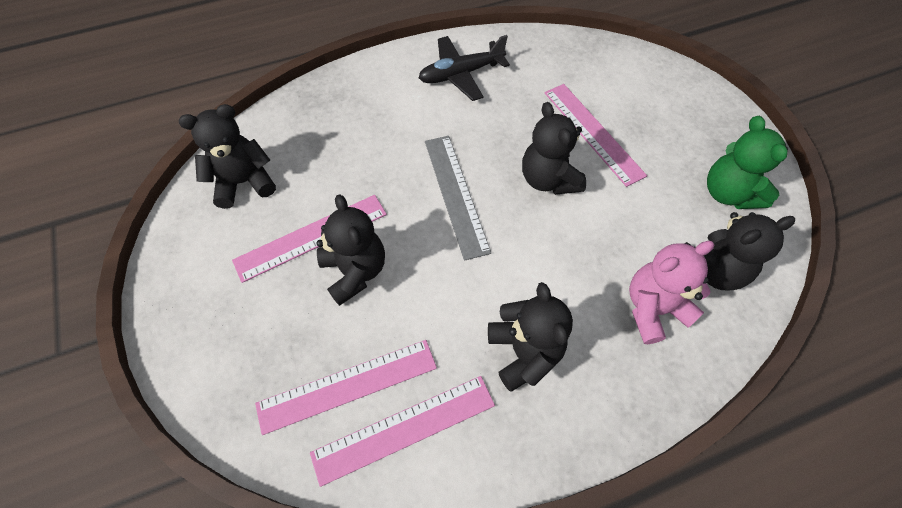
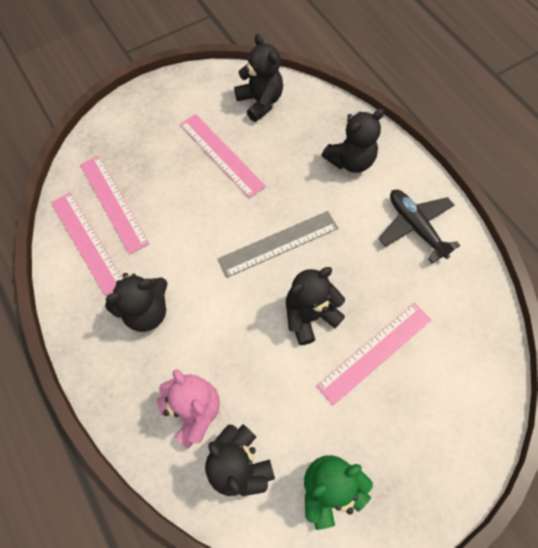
camera: 80 degrees right, 5 degrees up
black teddy bear [316,194,385,306] -> black teddy bear moved to [322,108,384,173]

